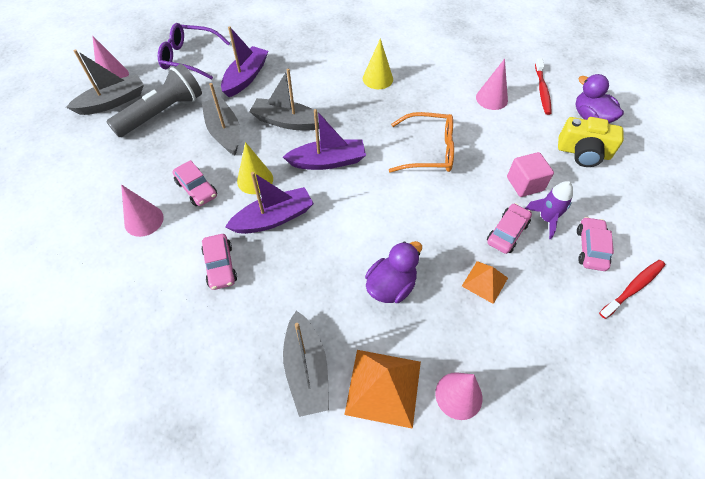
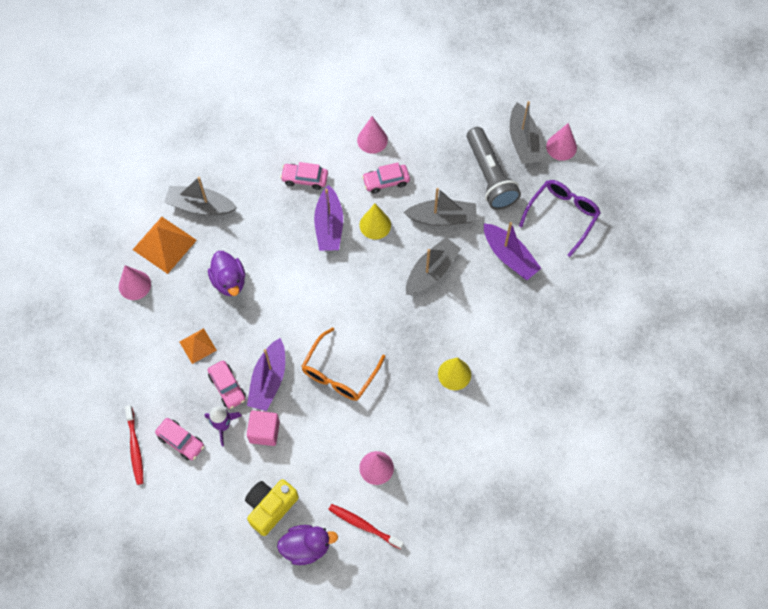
camera: 115 degrees right, 10 degrees up
purple boat [283,109,366,170] -> purple boat moved to [247,338,285,411]

